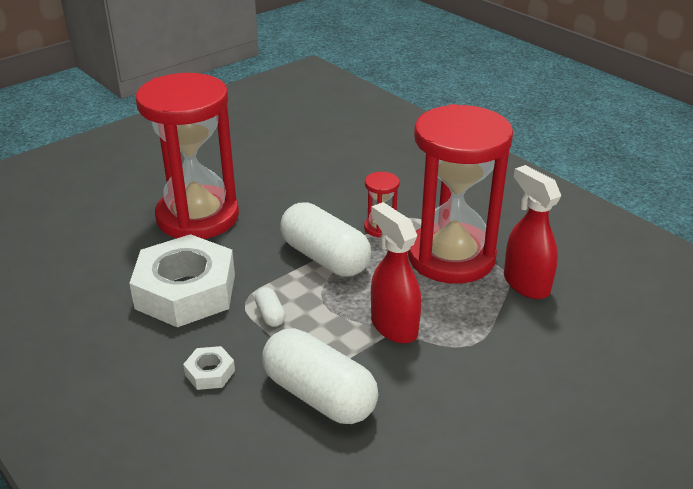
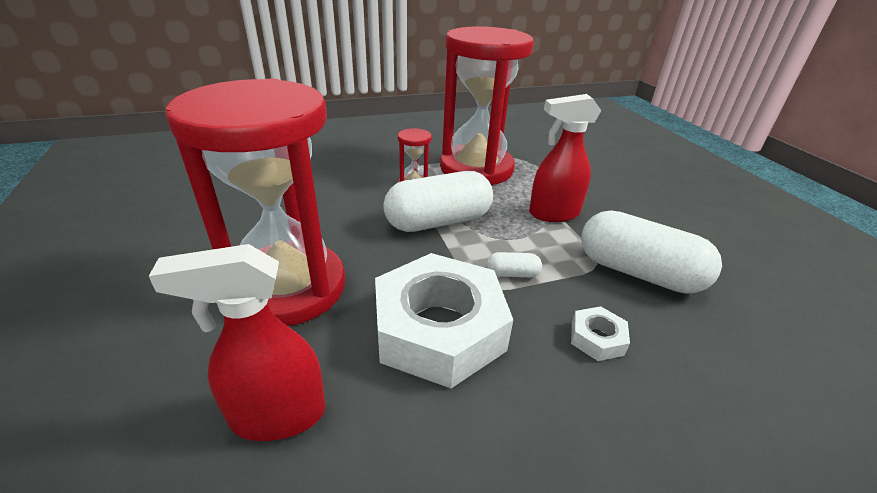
camera: 70 degrees left, 0 degrees up
white capsule [262,329,378,424] -> white capsule turned 60 degrees clockwise [581,210,722,294]
red spray bottle [504,165,561,299] -> red spray bottle moved to [149,244,326,441]

